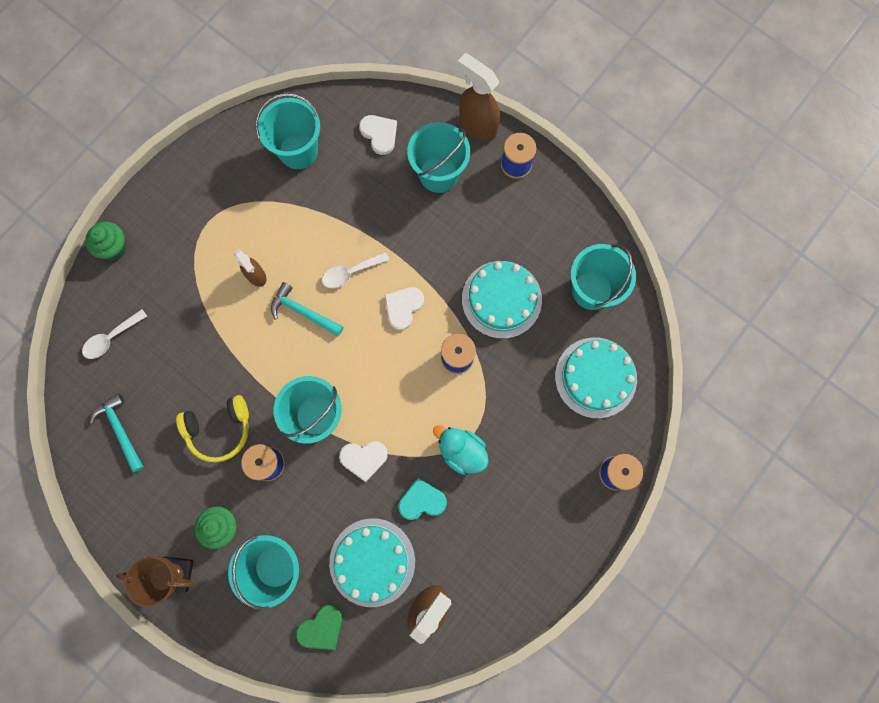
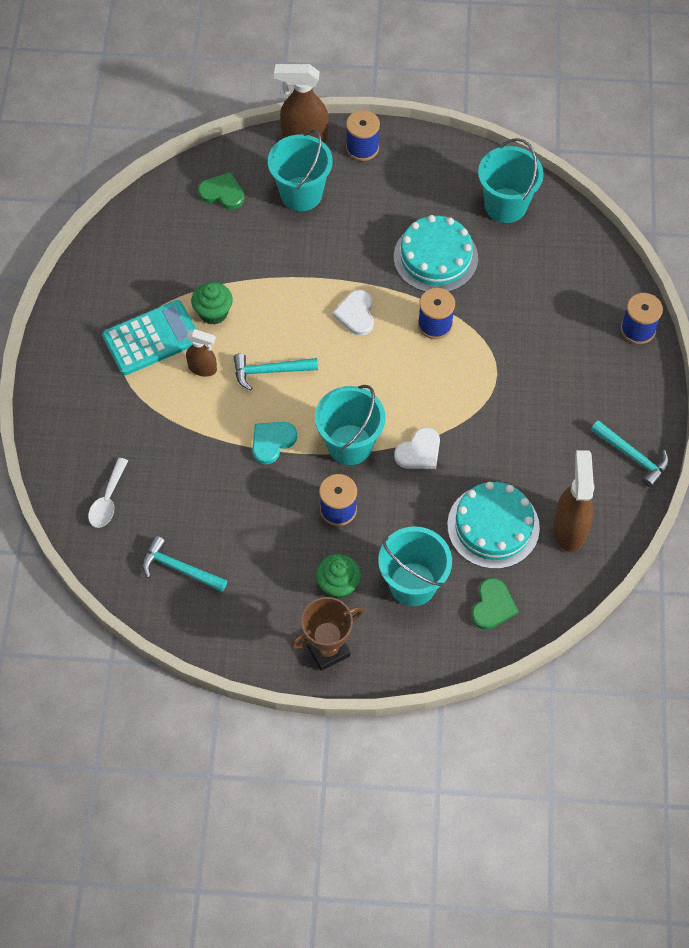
camera: 35 degrees left, 15 degrees down
green cupcake [85,222,127,260] -> green cupcake moved to [191,282,233,325]
yellow headphones [176,395,249,462] -> none
turquoise bucket [256,93,320,169] -> none
white spoon [322,252,389,288] -> none
white heart [359,115,397,155] -> green heart [198,172,244,209]
turquoise heart [398,478,447,520] -> turquoise heart moved to [252,422,297,464]
turquoise duck [433,425,489,475] -> none
turquoise cake [555,337,637,418] -> none
none -> turquoise calculator [102,300,197,375]
none -> turquoise hammer [591,420,669,488]

